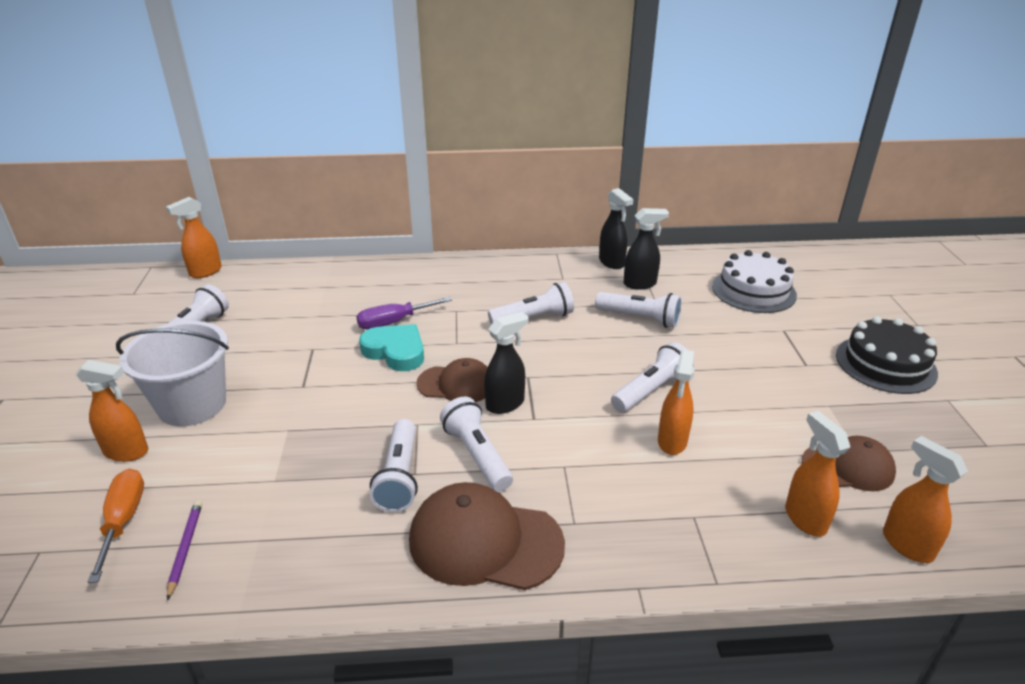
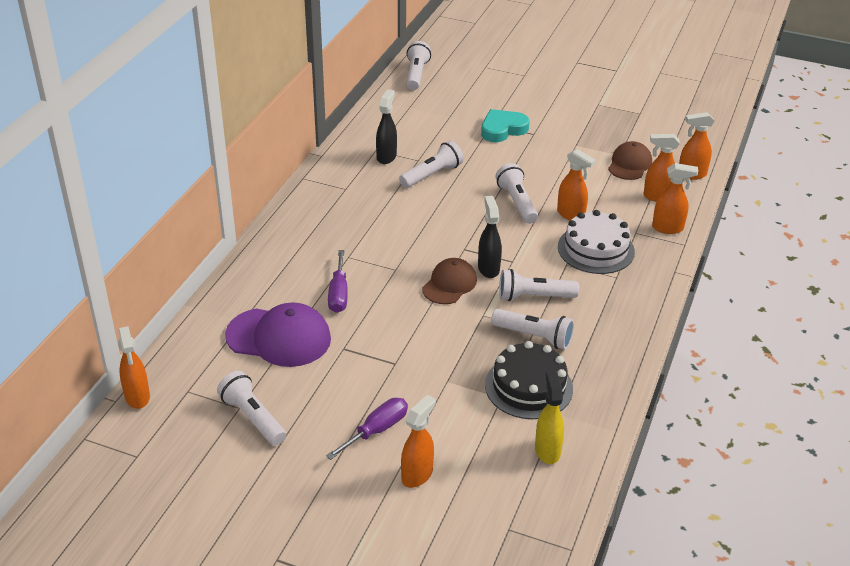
camera: 65 degrees left, 5 degrees up
orange screwdriver [88,469,144,583] -> none
white bucket [116,321,229,426] -> purple screwdriver [326,398,408,460]
purple pencil [167,500,202,601] -> yellow spray bottle [535,370,564,464]
turquoise heart [359,324,424,371] -> turquoise heart moved to [481,109,529,142]
brown cap [409,482,565,590] -> none
white flashlight [488,282,574,325] -> white flashlight moved to [406,41,431,90]
black spray bottle [599,188,633,269] -> none
white cake [712,250,797,313] -> white cake moved to [558,210,635,274]
black cake [836,316,938,394] -> black cake moved to [485,341,573,419]
none -> purple cap [225,302,331,367]
none -> orange spray bottle [652,163,698,234]

